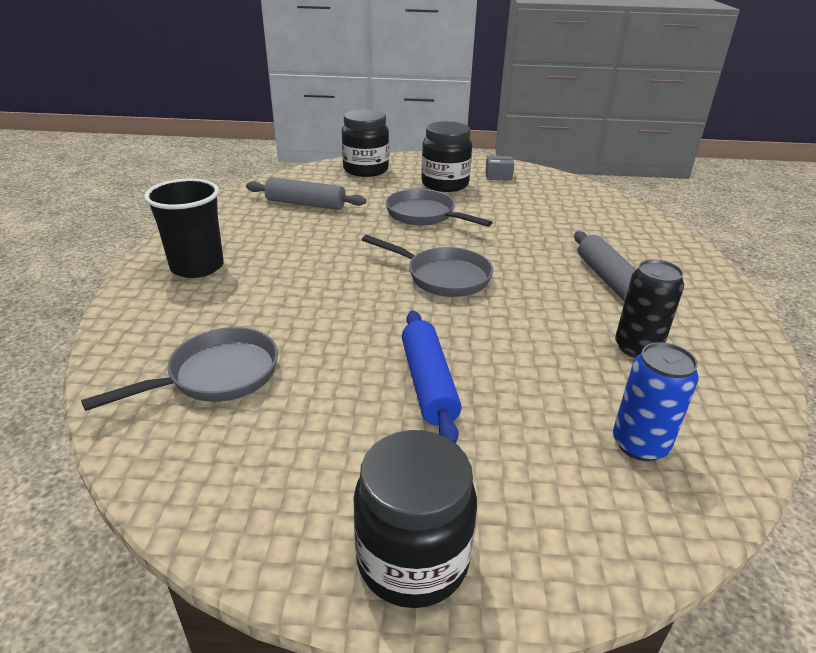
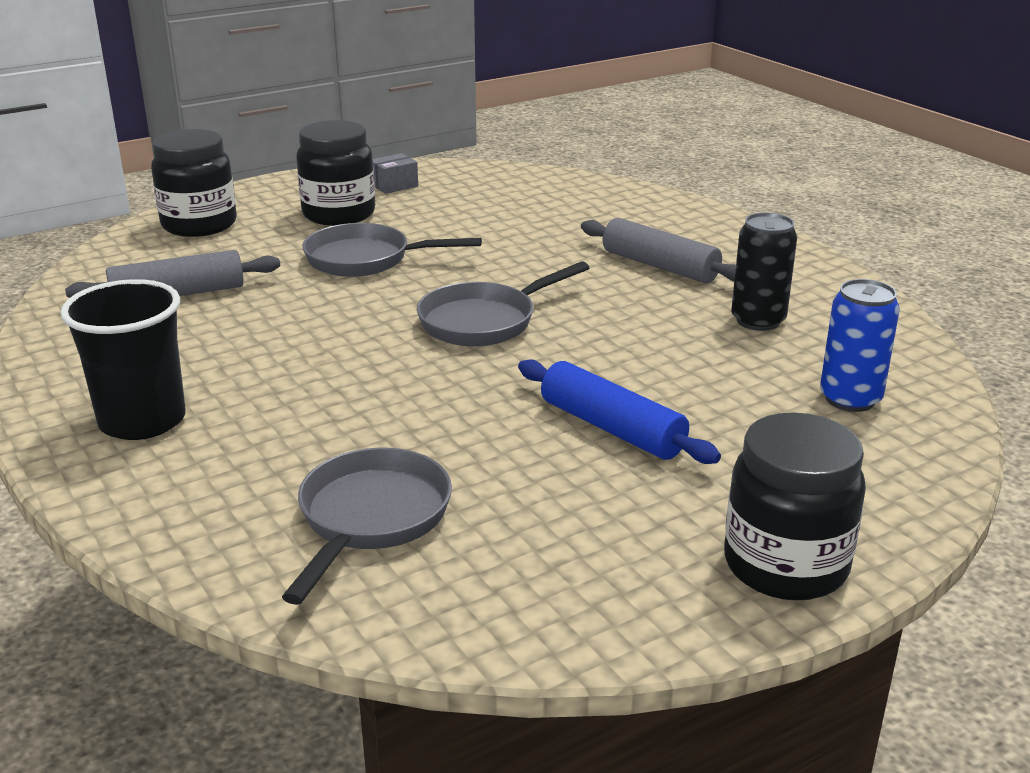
camera: 35 degrees left, 5 degrees down
grey pan [362,235,493,297] -> grey pan turned 150 degrees clockwise [417,261,589,346]

